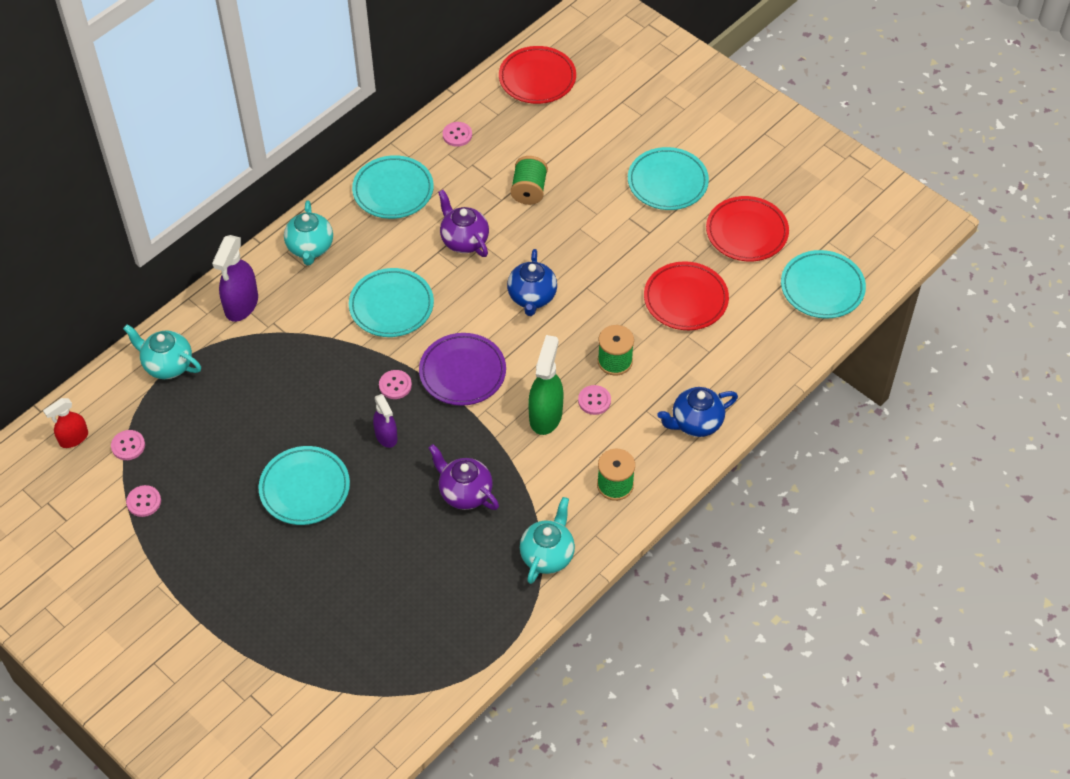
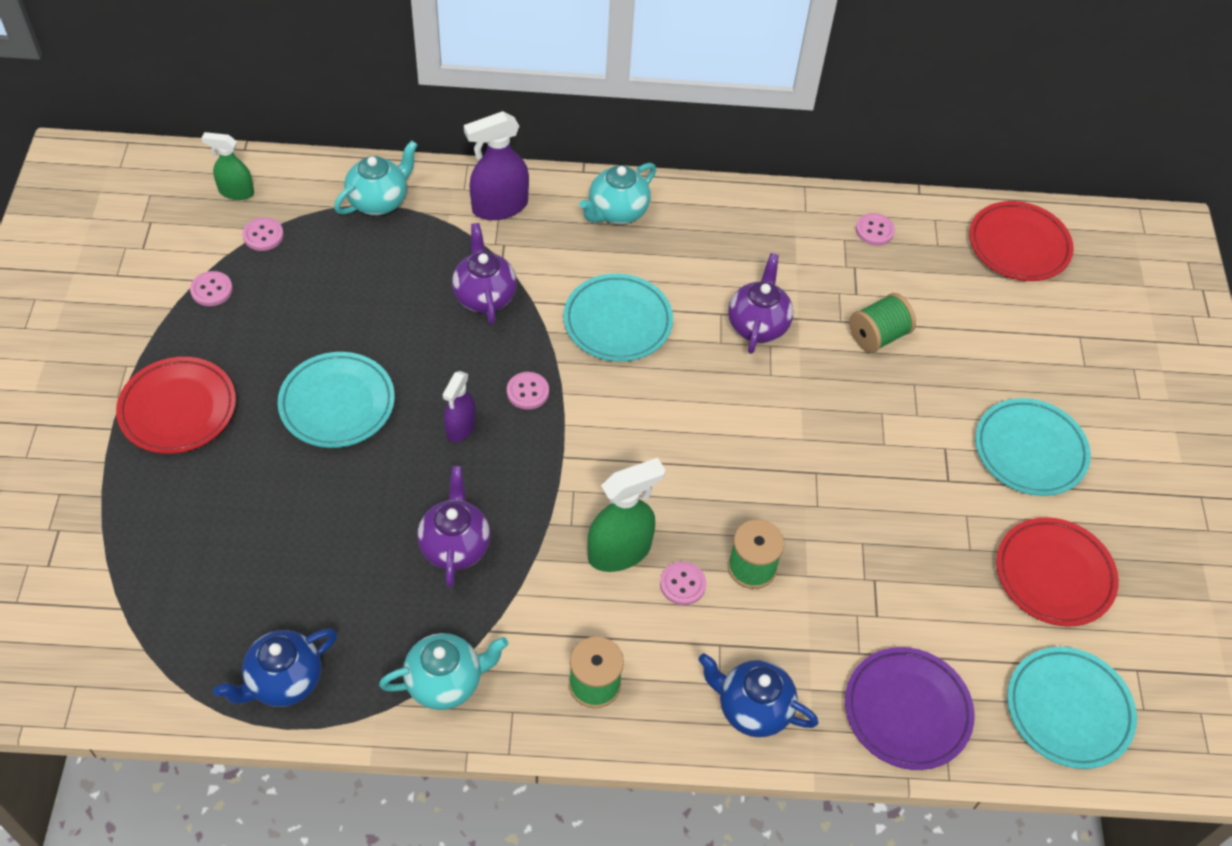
camera: 45 degrees right, 0 degrees up
red spray bottle [43,398,88,448] -> green spray bottle [201,132,254,200]
turquoise teapot [123,324,201,379] -> turquoise teapot turned 60 degrees clockwise [334,140,418,215]
turquoise plate [352,155,434,219] -> none
purple plate [419,333,506,406] -> purple plate moved to [845,647,975,770]
blue teapot [507,249,557,316] -> blue teapot moved to [213,629,337,707]
red plate [644,261,729,330] -> red plate moved to [116,357,236,454]
none -> purple teapot [452,223,517,325]

